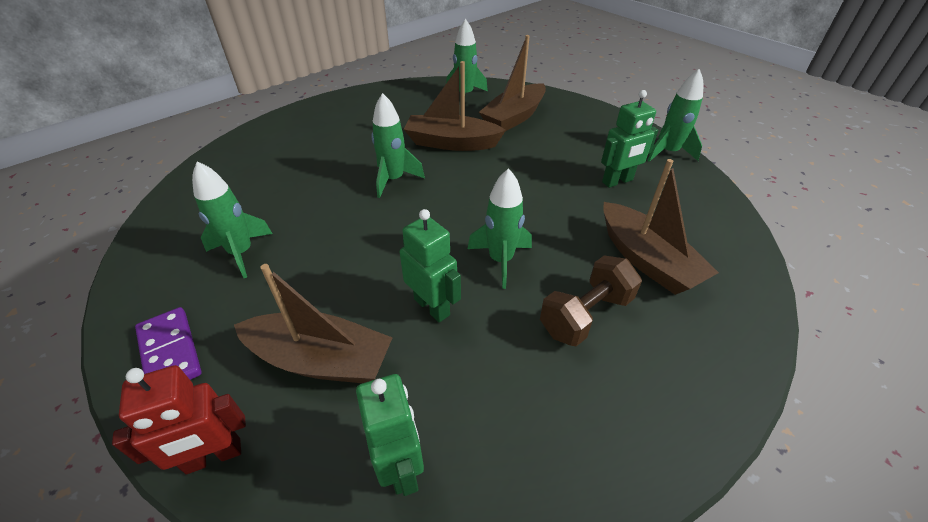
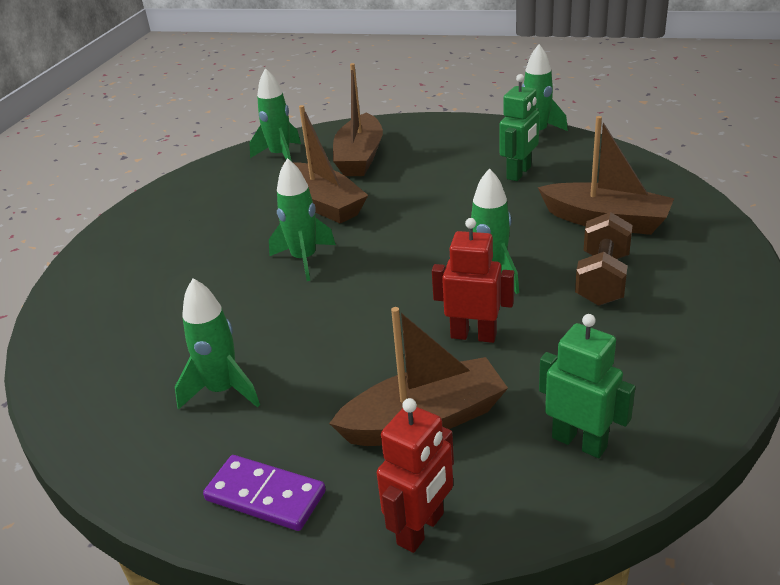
camera: 30 degrees left, 10 degrees down
green robot [400,209,461,323] -> red robot [432,218,514,343]
brown boat [404,61,506,151] -> brown boat turned 105 degrees counterclockwise [293,105,368,223]

